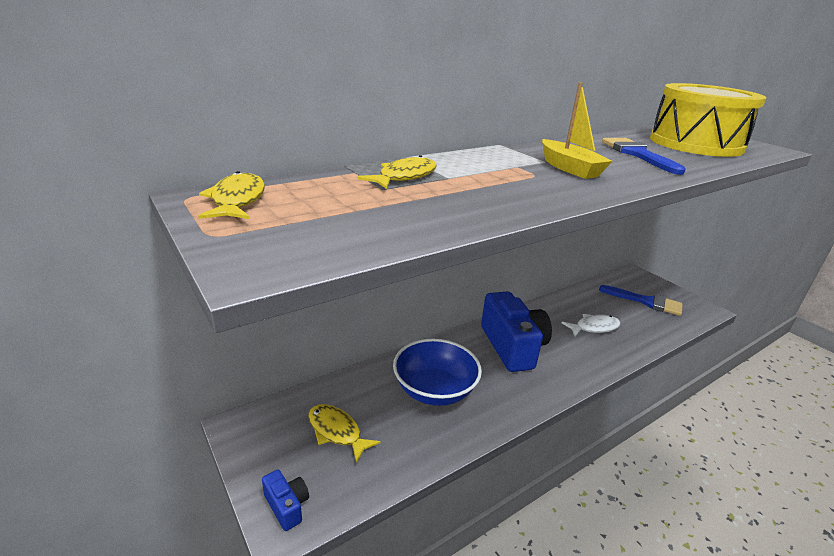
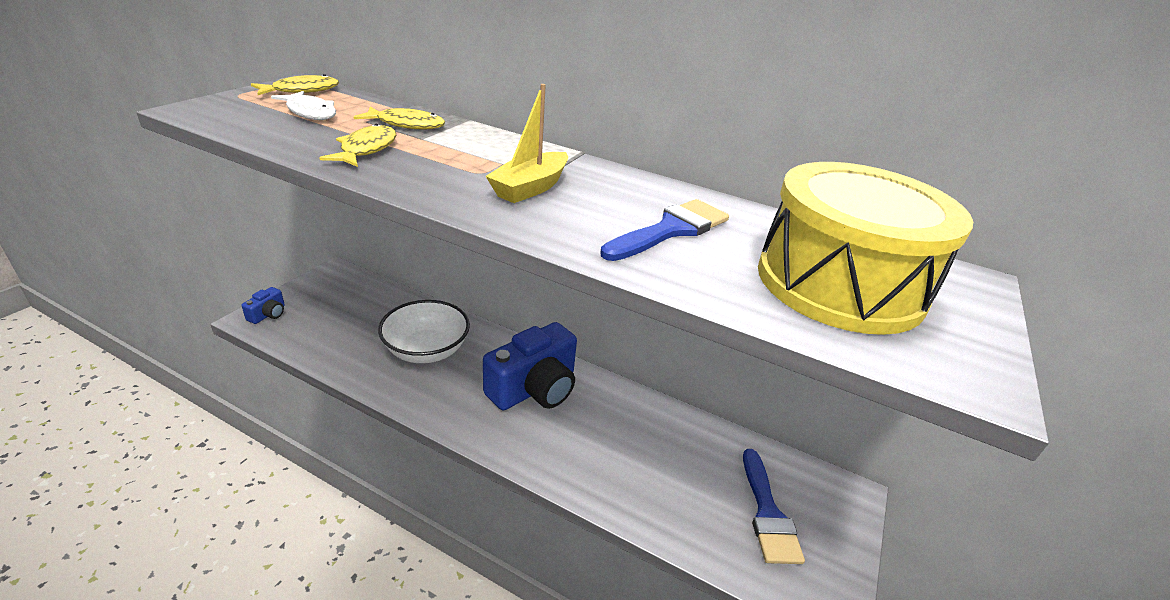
camera: 60 degrees right, 5 degrees up
yellow fish [308,404,381,463] -> yellow fish moved to [320,124,396,167]
blue bowl [393,339,482,406] -> white bowl [378,300,470,363]
white fish [562,314,621,336] -> white fish moved to [271,91,336,120]

